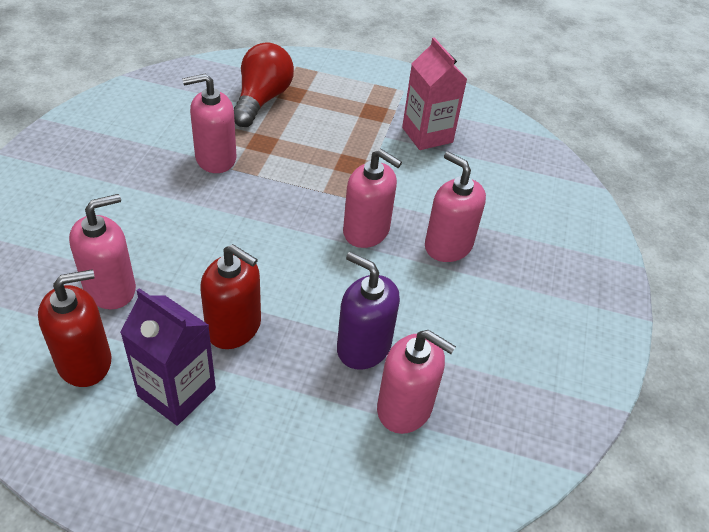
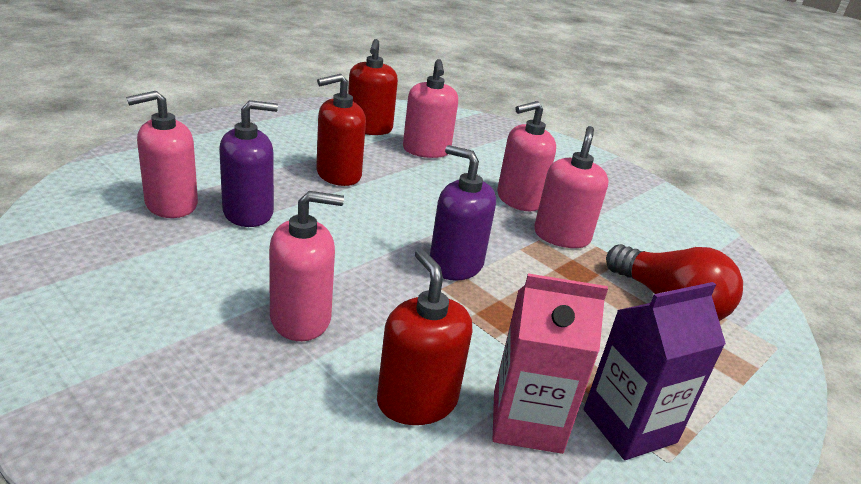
camera: 120 degrees right, 15 degrees down
purple carton [120,288,216,426] -> purple carton moved to [584,282,726,460]
pink soap dispenser [343,149,402,248] -> pink soap dispenser moved to [497,101,556,211]
none -> red soap dispenser [377,248,472,425]
none -> purple soap dispenser [430,145,496,281]

